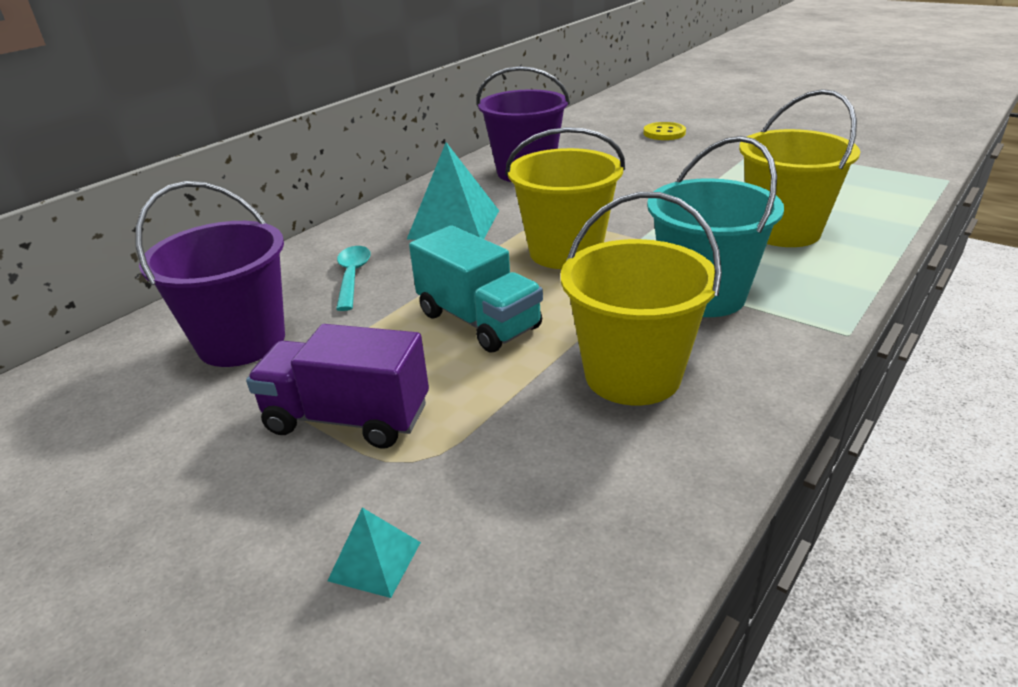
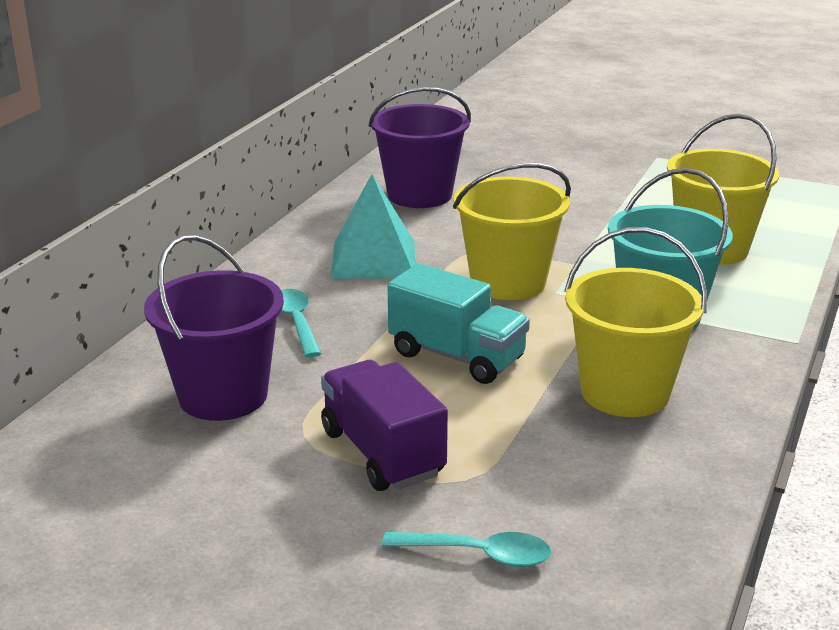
camera: 15 degrees left, 5 degrees down
purple truck [246,324,429,448] -> purple truck turned 60 degrees clockwise [321,360,448,491]
turquoise pyramid [327,508,421,598] -> turquoise spoon [382,532,551,567]
yellow button [644,122,686,140] -> none

